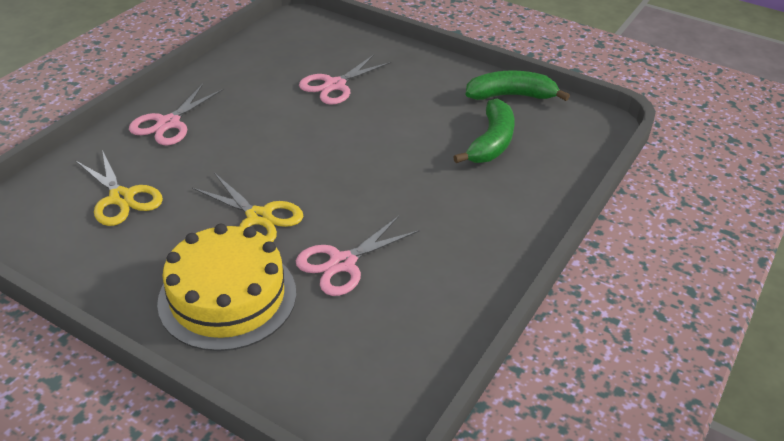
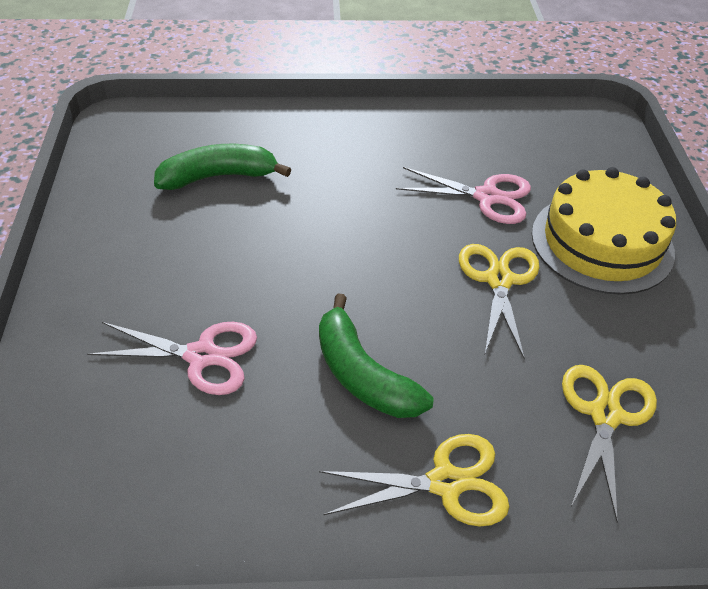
camera: 125 degrees left, 5 degrees up
pink scissors [129,84,224,145] -> yellow scissors [319,434,510,527]
green banana [466,70,570,101] -> green banana moved to [319,293,434,418]

